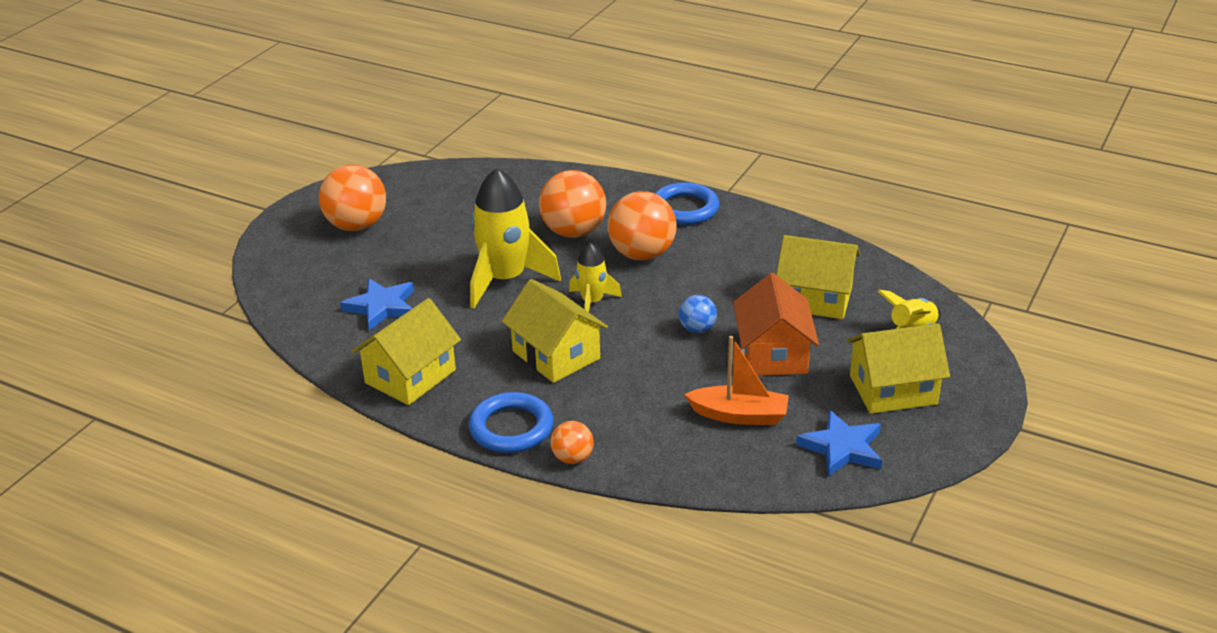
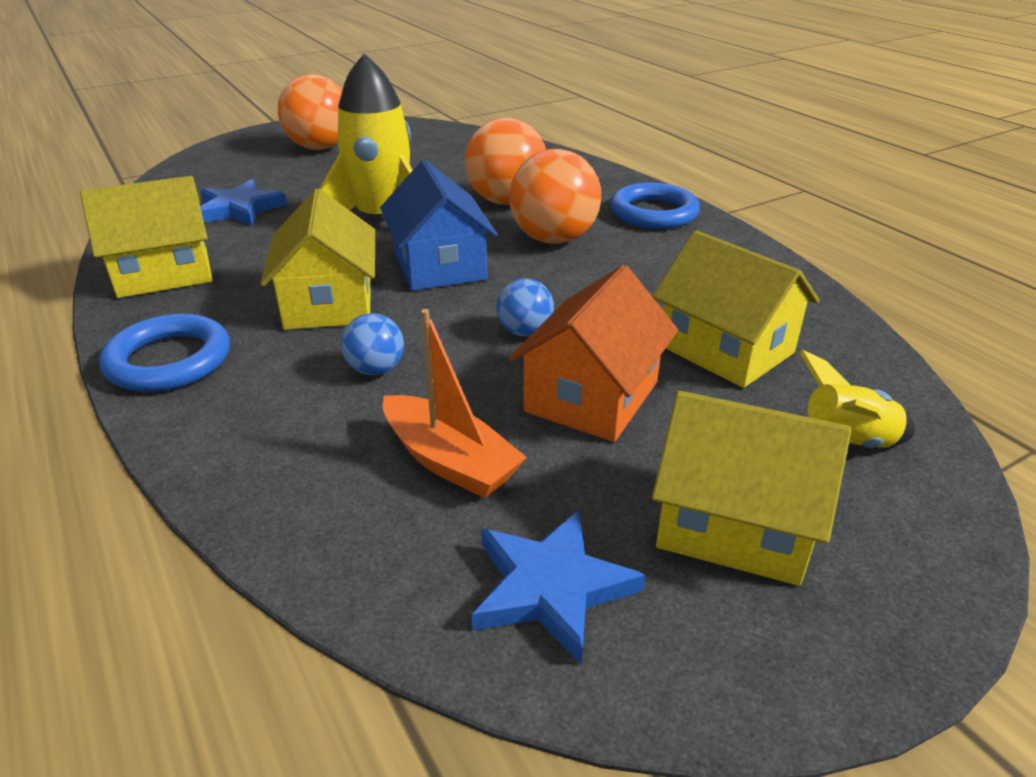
camera: 30 degrees right, 0 degrees up
orange ball [551,421,594,464] -> none
yellow rocket [569,242,622,312] -> blue house [380,160,497,291]
none -> blue ball [341,313,404,375]

